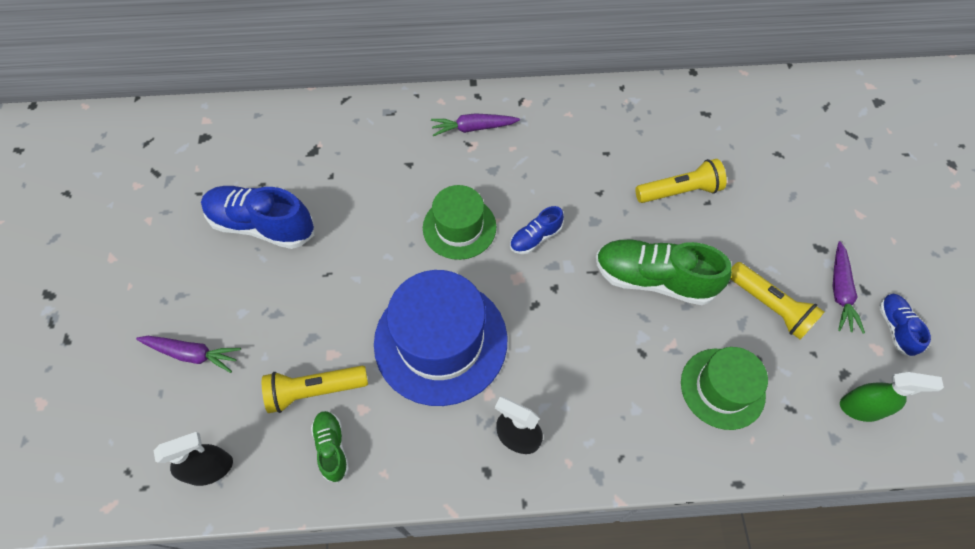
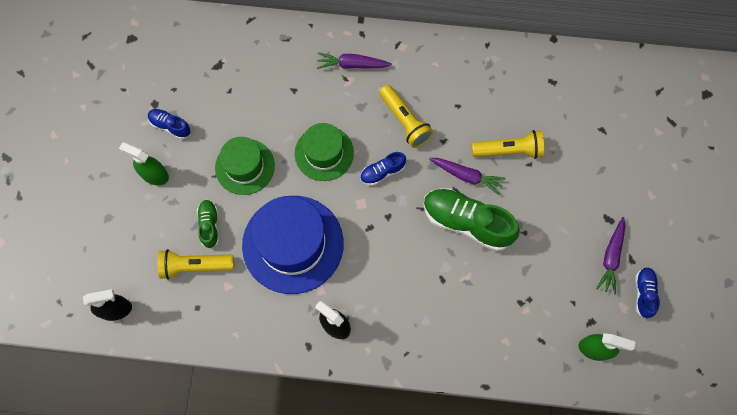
camera: 10 degrees right, 10 degrees up
purple carrot [136,336,241,373] -> purple carrot moved to [429,158,506,195]
blue shoe [201,186,314,249] -> blue shoe [148,109,191,139], size x0.51
green shoe [311,411,349,482] -> green shoe moved to [197,200,219,249]
green hat [681,347,768,430] -> green hat moved to [215,137,275,195]
yellow flashlight [730,262,824,340] -> yellow flashlight moved to [379,85,434,148]
none -> green spray bottle [119,142,169,185]

